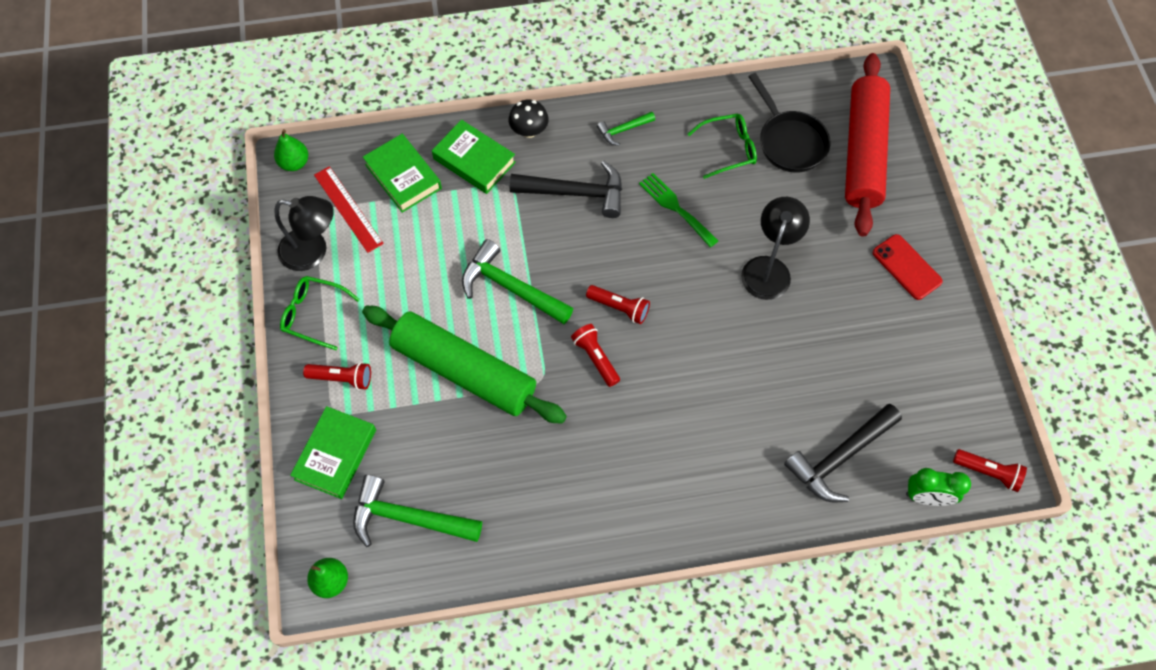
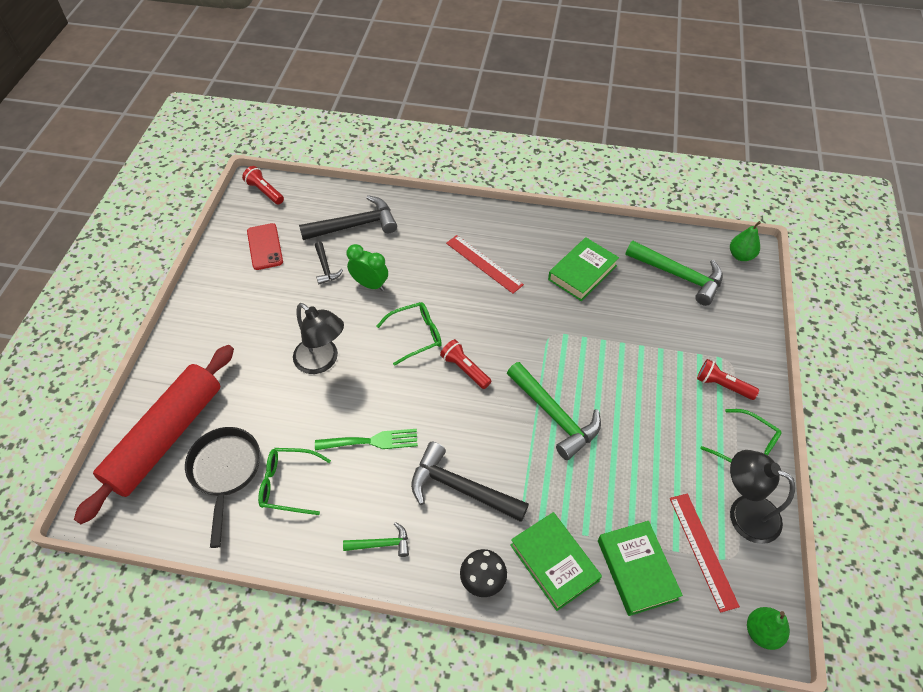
camera: 160 degrees left, 10 degrees down
green book [290,406,376,499] -> green book moved to [548,237,619,301]
green rolling pin [362,306,567,424] -> none
red flashlight [571,324,620,387] -> none
green fork [639,173,718,248] -> green fork turned 75 degrees counterclockwise [315,429,418,450]
black lamp [741,197,810,300] -> black lamp turned 90 degrees counterclockwise [293,303,344,374]
red phone [873,234,943,300] -> red phone moved to [247,223,283,270]
green clock [906,468,971,506] -> green clock moved to [347,244,388,291]
none -> black hammer [315,242,343,284]
none -> green glasses [376,302,442,366]
none -> red ruler [446,235,524,294]

